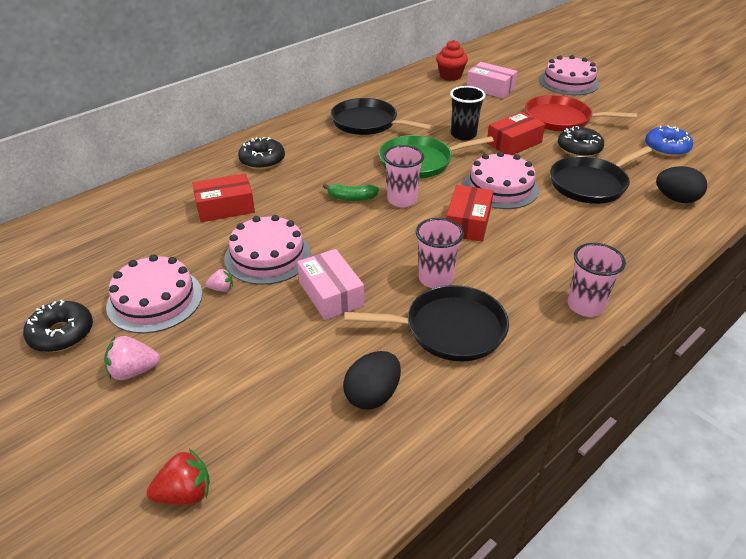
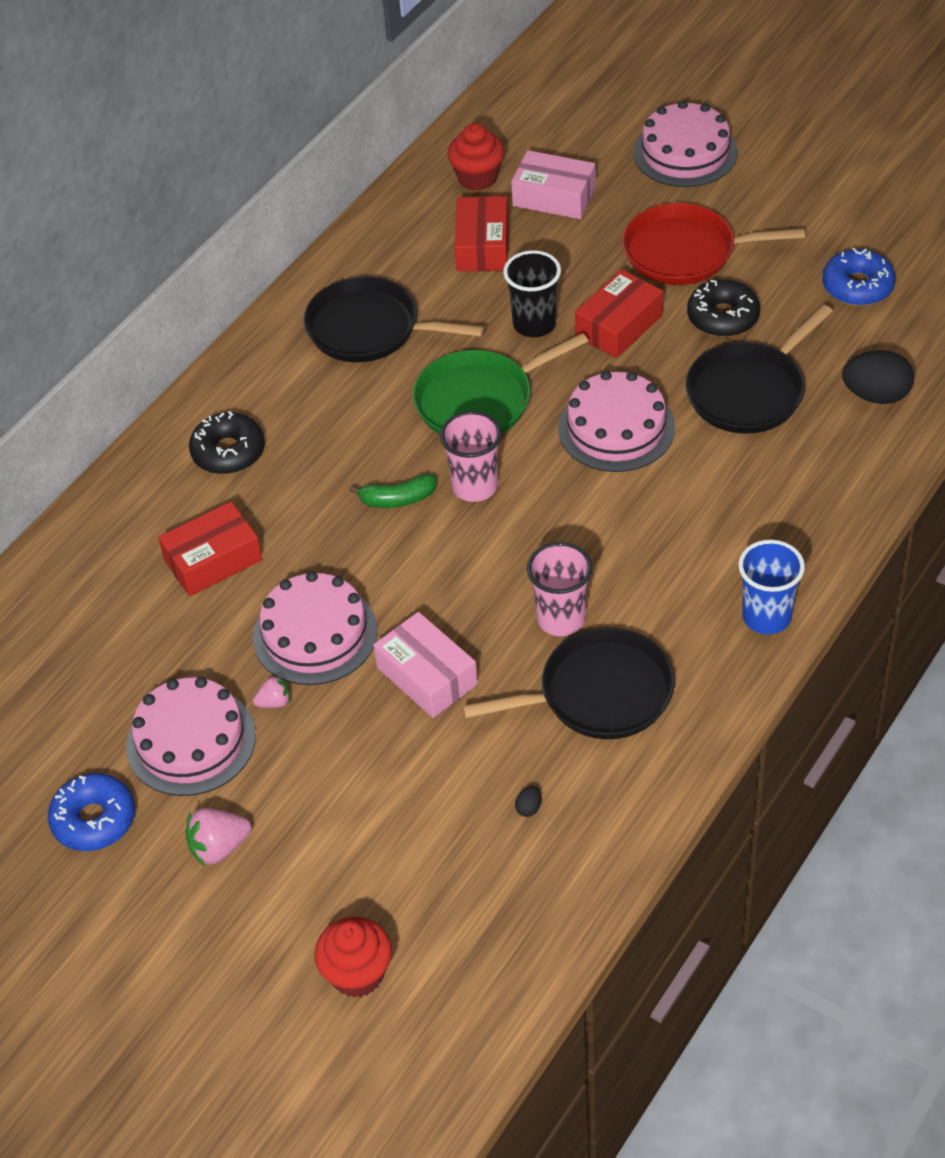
camera: 10 degrees left, 10 degrees up
black donut [23,300,93,352] -> blue donut [48,773,135,851]
red strawberry [147,449,210,505] -> red cupcake [314,917,392,998]
black egg [343,351,401,410] -> black egg [515,786,541,817], size x0.41
red box [446,185,493,242] -> red box moved to [455,196,509,272]
pink cup [568,243,626,317] -> blue cup [738,540,805,634]

